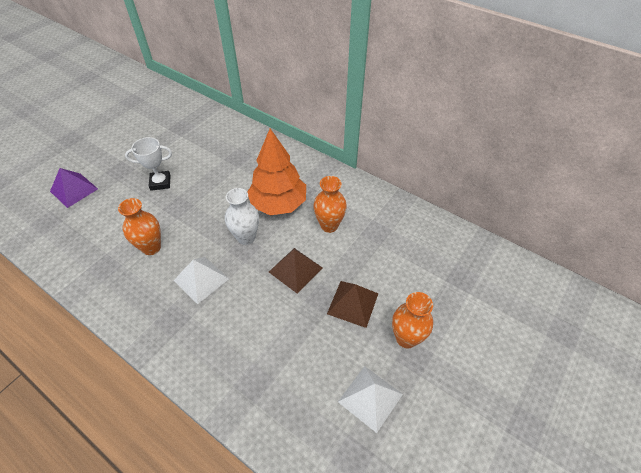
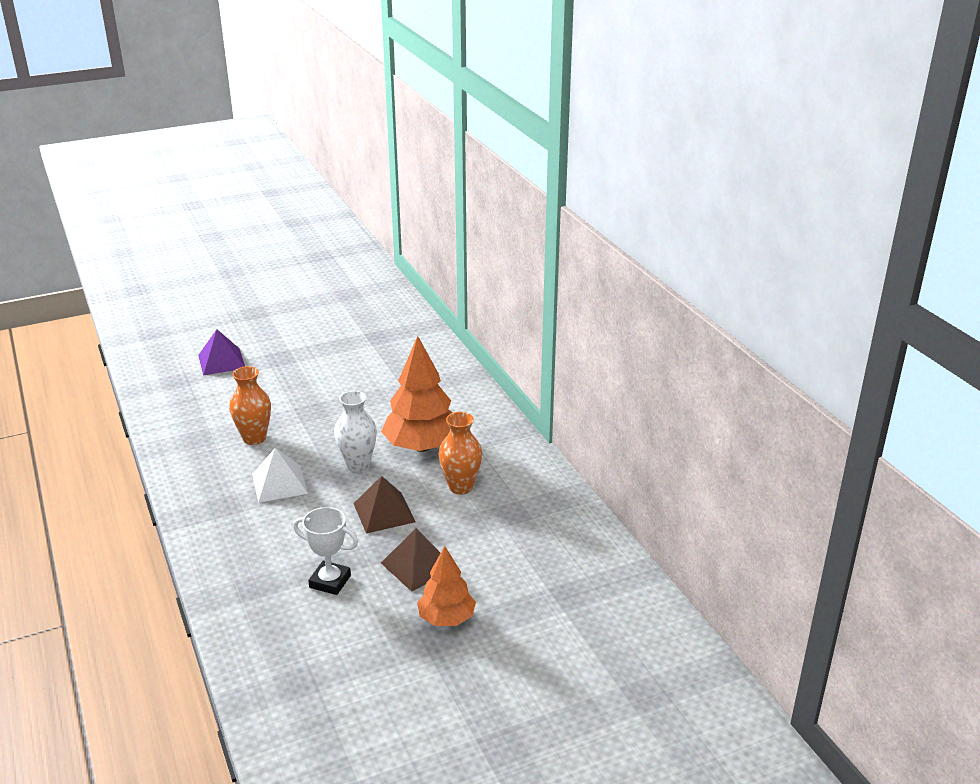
camera: 30 degrees right, 20 degrees down
white trophy [125,137,172,191] -> white trophy moved to [293,507,358,595]
white pyramid [338,366,403,433] -> none
orange vase [392,292,433,349] -> orange tree [417,546,476,626]

